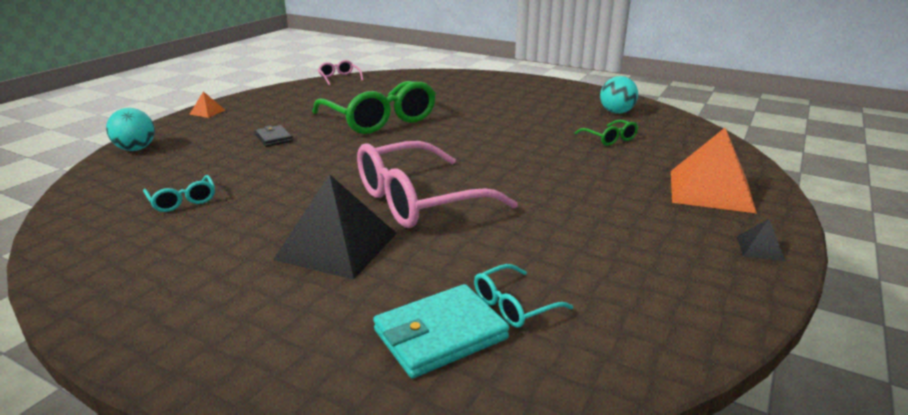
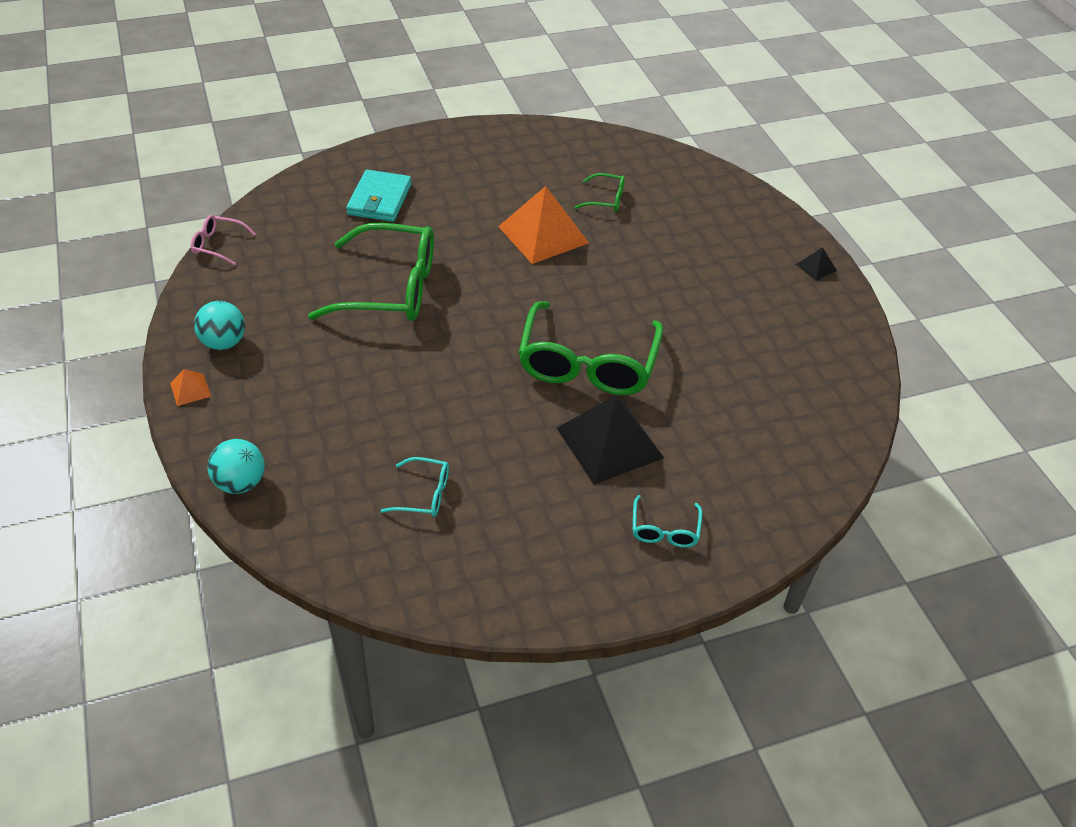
camera: 50 degrees left, 20 degrees up
black wallet [255,125,293,147] -> none
pink glasses [357,141,518,228] -> green glasses [519,301,663,395]
turquoise wallet [373,284,509,378] -> turquoise wallet moved to [346,170,412,222]
turquoise glasses [474,264,573,328] -> turquoise glasses moved to [633,495,702,548]
turquoise ball [600,76,638,114] -> turquoise ball moved to [194,301,245,350]
orange pyramid [671,128,757,213] -> orange pyramid moved to [498,186,589,264]

